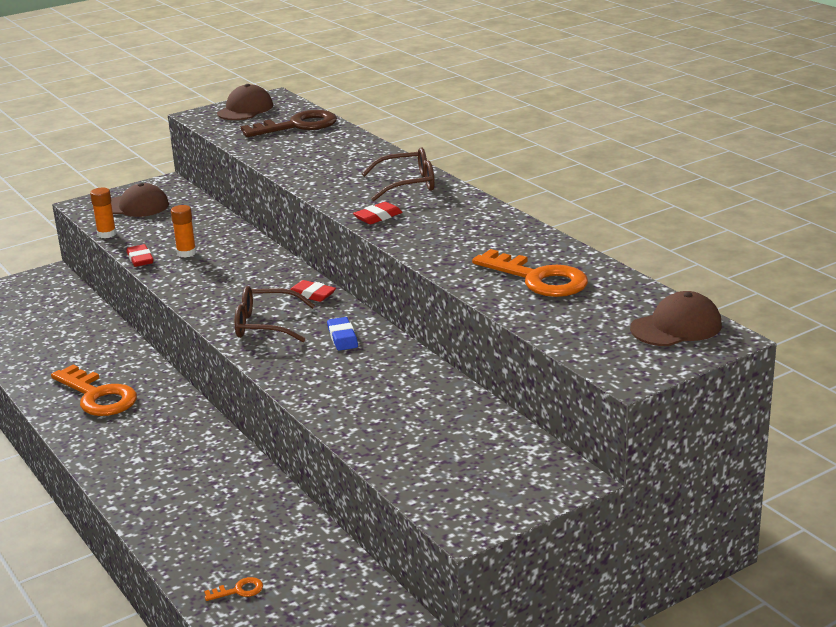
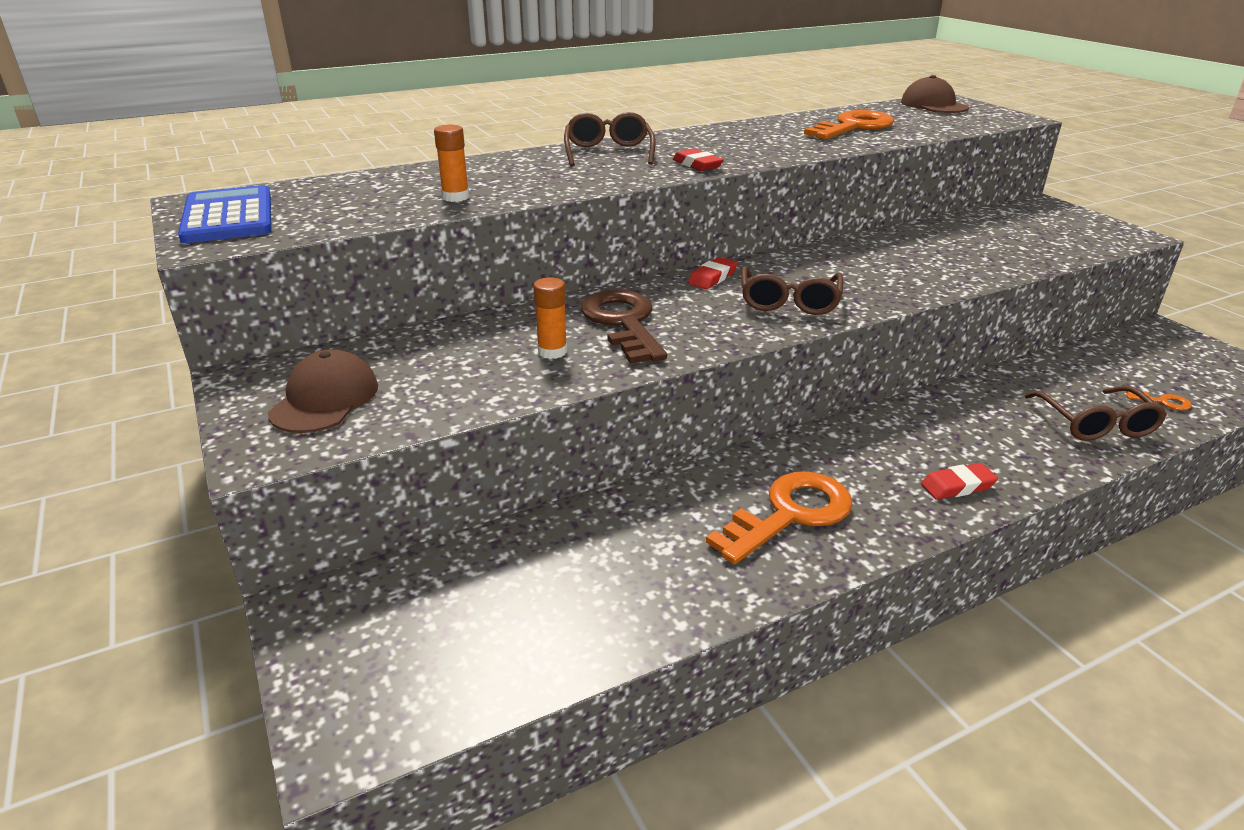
camera: 85 degrees left, 5 degrees up
orange glue stick [90,188,116,238] -> orange glue stick moved to [434,125,470,202]
red eraser [127,244,153,267] -> red eraser moved to [921,463,998,500]
orange key [204,577,263,601] -> orange key turned 120 degrees clockwise [1126,391,1192,410]
brown cap [217,84,273,120] -> blue calculator [178,185,272,243]
brown key [241,110,337,137] -> brown key moved to [581,290,667,364]
blue eraser [327,317,358,351] -> none
none -> brown glasses [1025,386,1167,441]

